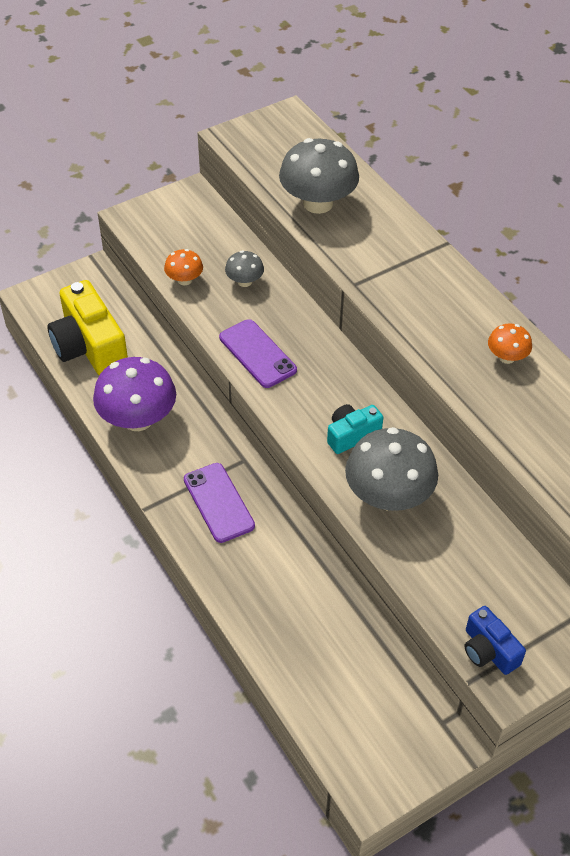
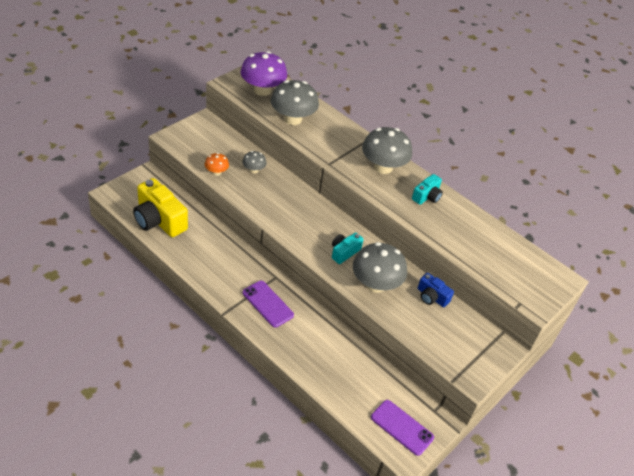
camera: 20 degrees left, 5 degrees down
purple mushroom [93,357,176,431] -> purple mushroom moved to [241,51,287,96]
purple phone [219,319,297,388] -> purple phone moved to [371,400,434,456]
blue camera [464,606,526,675] -> blue camera moved to [418,273,454,307]
orange mushroom [488,323,532,364] -> turquoise camera [412,174,443,205]
none -> grey mushroom [362,127,412,174]

